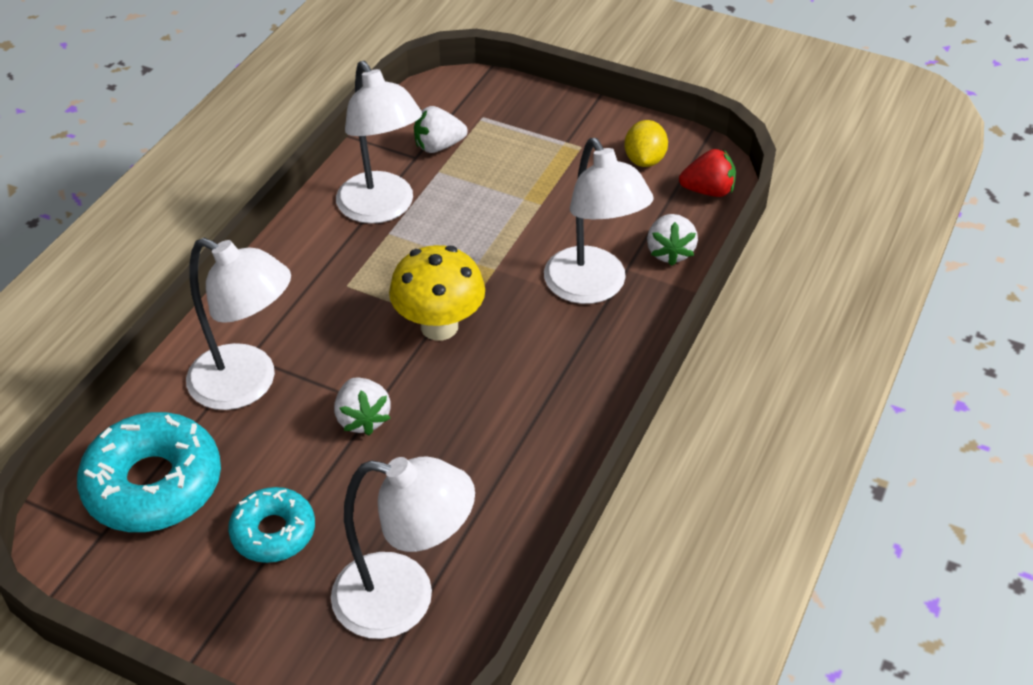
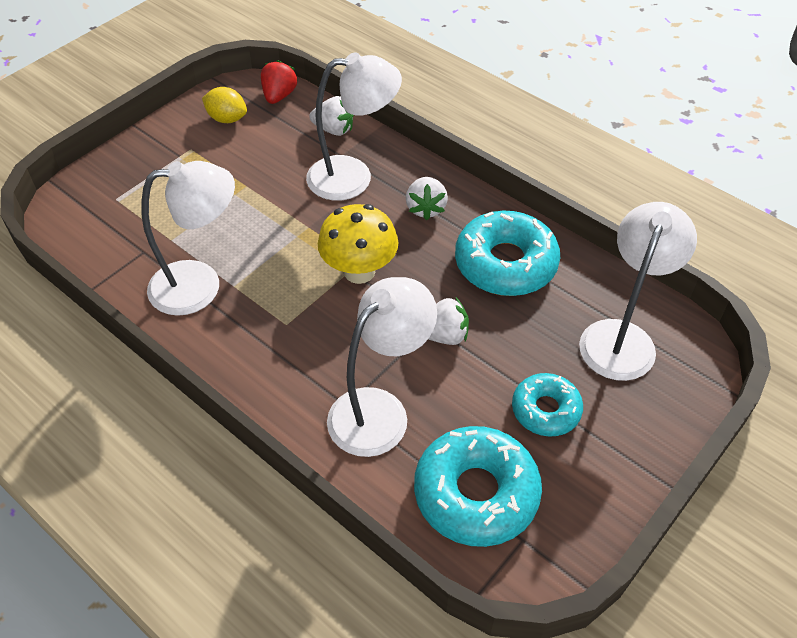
camera: 75 degrees left, 5 degrees up
white strawberry [414,106,468,153] -> white strawberry moved to [406,177,448,220]
none -> turquoise donut [455,211,560,296]

